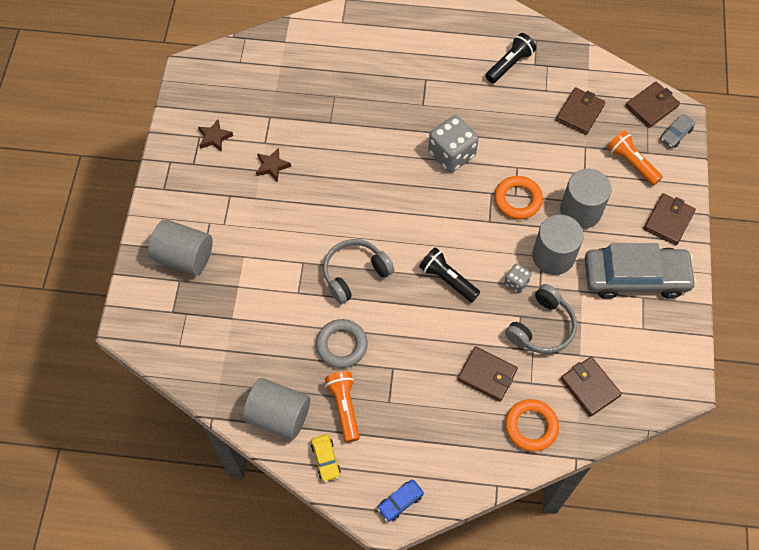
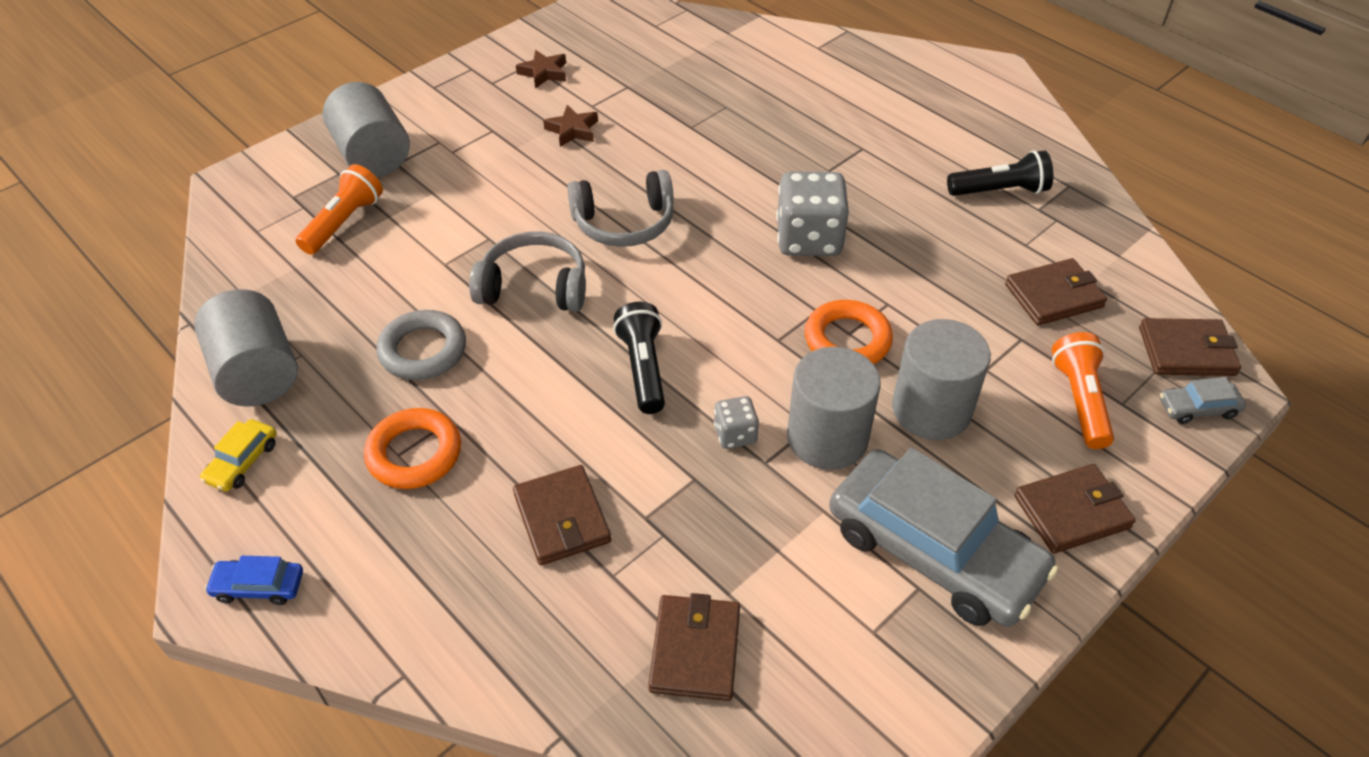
camera: 40 degrees right, 15 degrees down
orange flashlight [325,371,360,443] -> orange flashlight moved to [296,164,383,255]
grey headphones [505,284,577,354] -> grey headphones moved to [567,170,674,247]
orange ring [505,399,559,451] -> orange ring moved to [364,408,461,489]

